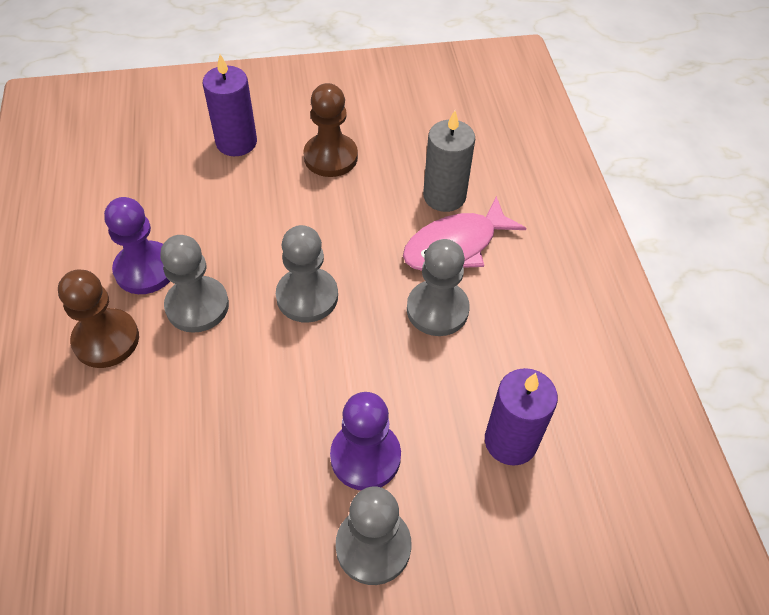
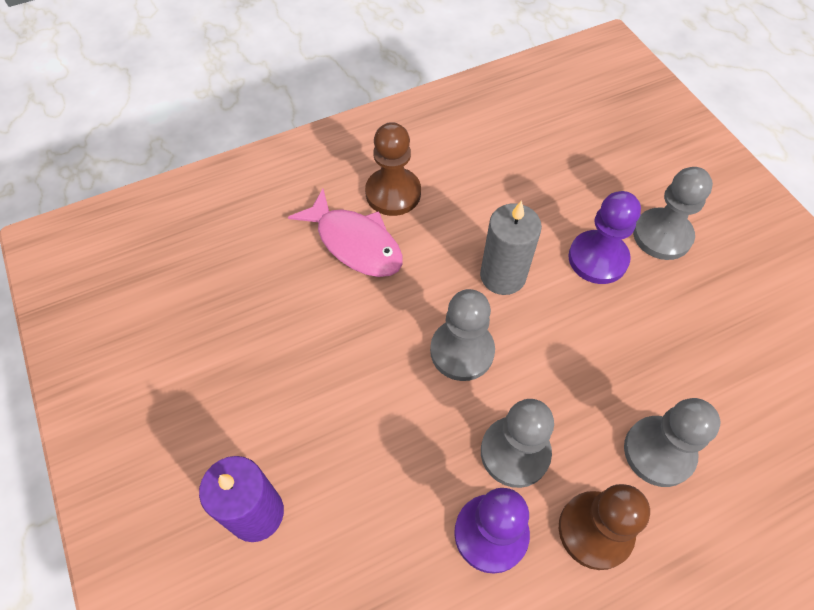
camera: 105 degrees left, 5 degrees up
brown pawn [303,83,358,177] -> brown pawn moved to [365,122,421,216]
grey pawn [407,239,470,336] -> grey pawn moved to [624,398,720,487]
grey candle [423,111,475,212] -> grey candle moved to [480,200,542,295]
purple candle [485,368,558,466] -> none

